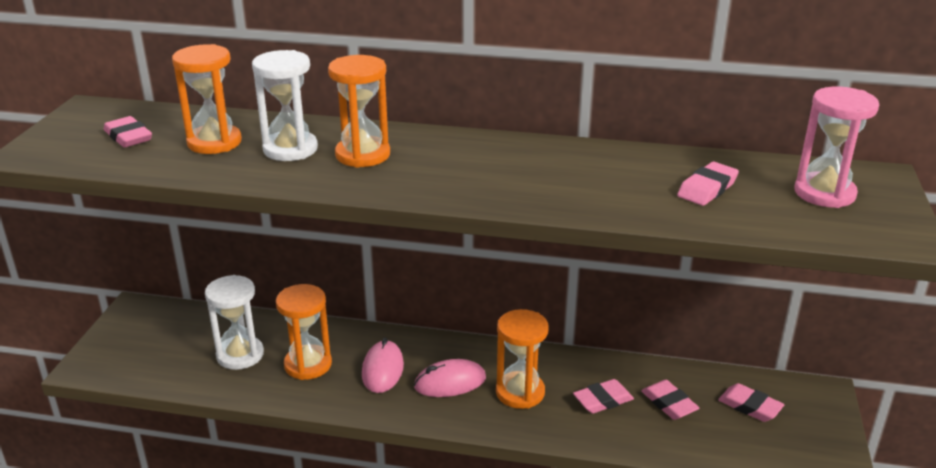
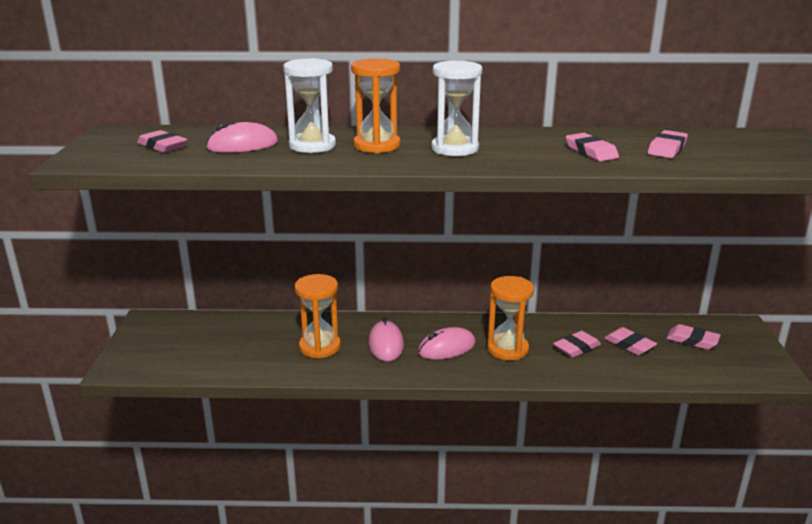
camera: 10 degrees left, 5 degrees down
orange hourglass [172,44,242,154] -> pink mouse [206,122,278,153]
white hourglass [205,275,264,370] -> white hourglass moved to [431,60,482,156]
pink hourglass [794,87,879,208] -> none
none -> pink eraser [566,133,619,161]

